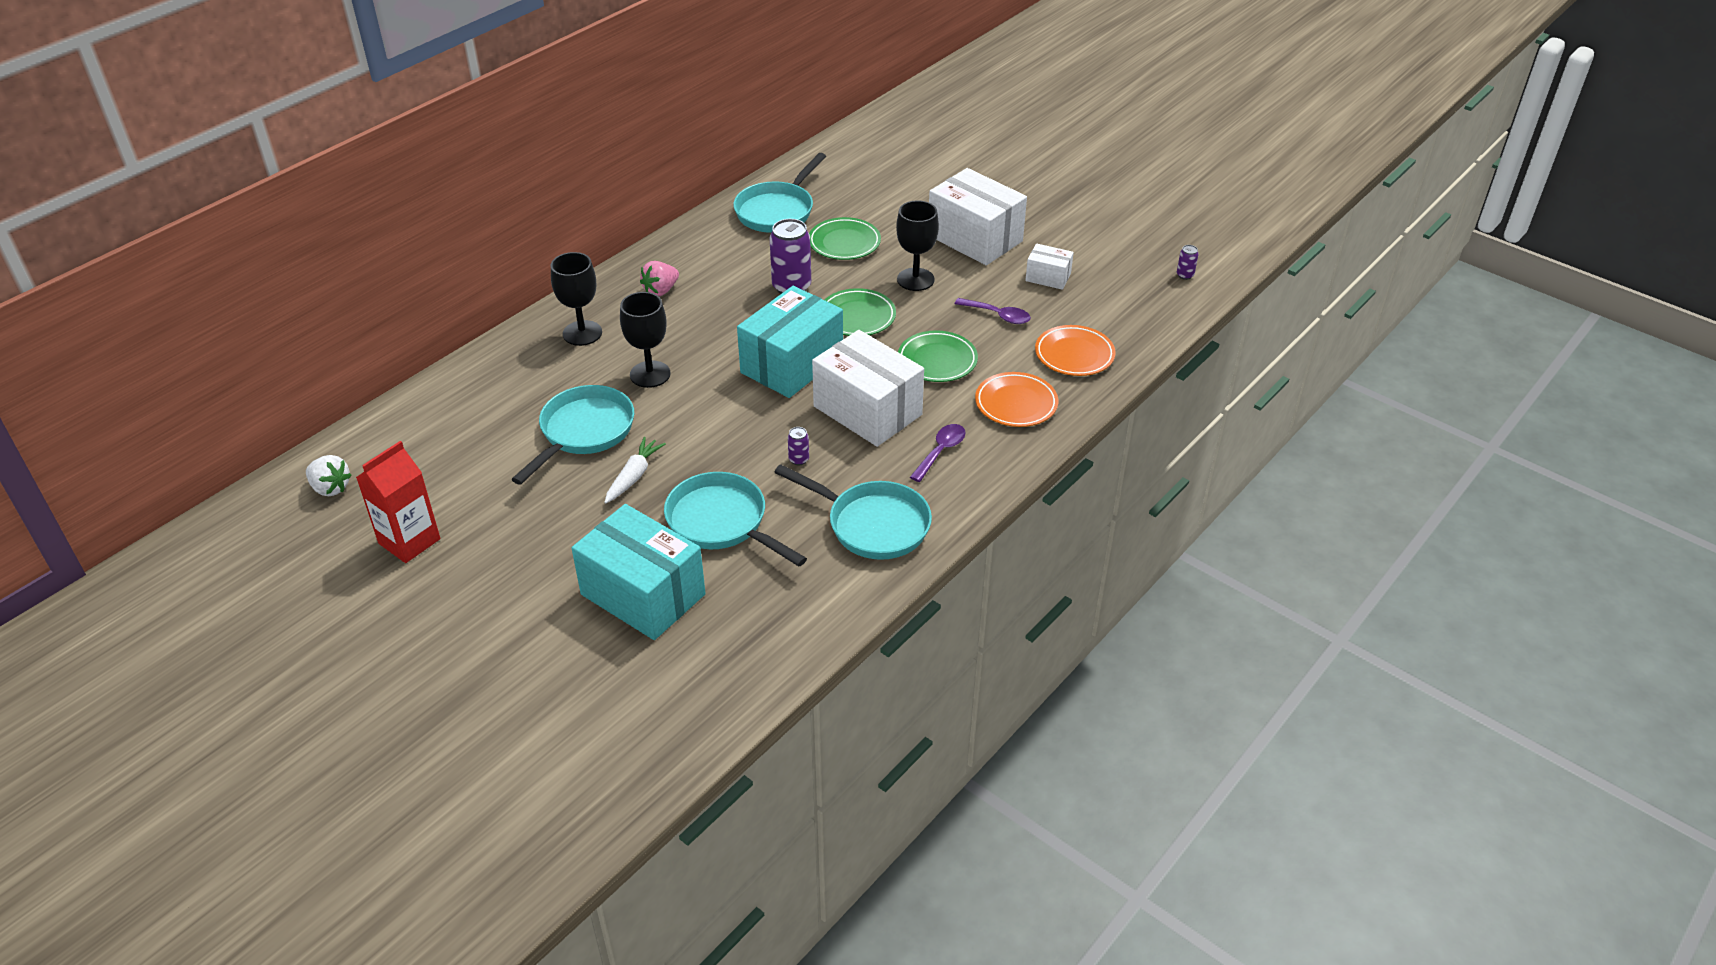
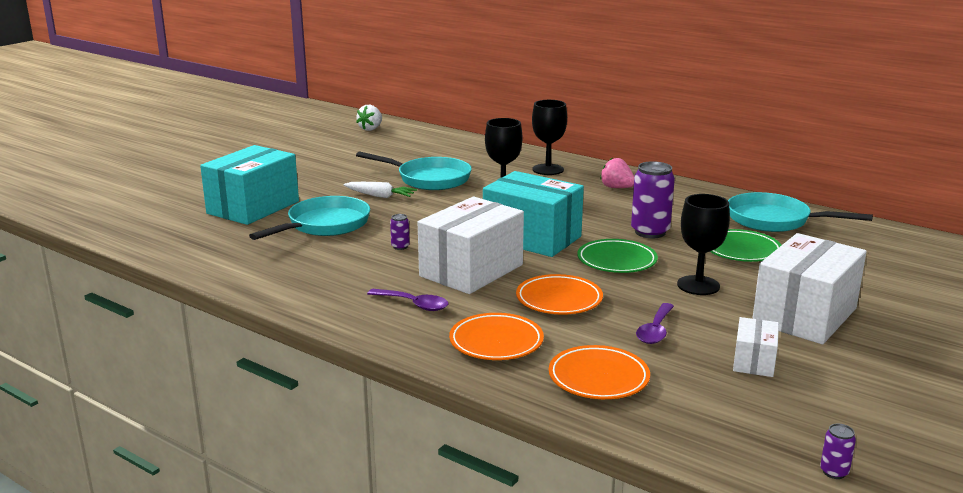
camera: 85 degrees right, 20 degrees down
red carton [356,441,440,563] -> none
turquoise pan [774,464,932,560] -> none
green plate [898,330,978,382] -> orange plate [516,274,603,314]

